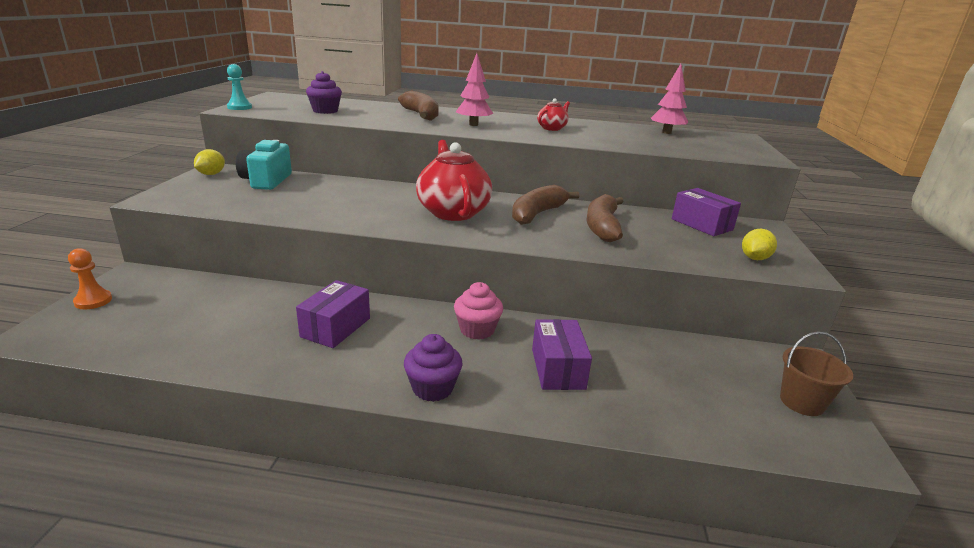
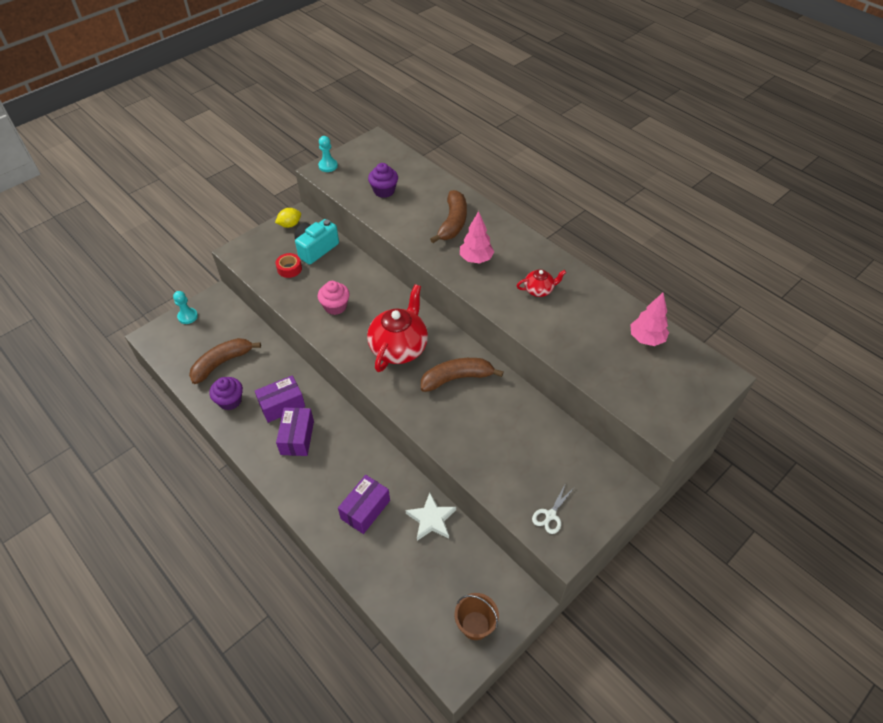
camera: 40 degrees right, 25 degrees up
orange pawn [68,248,112,309] -> turquoise pawn [173,291,198,324]
purple cupcake [404,334,463,402] -> purple cupcake moved to [209,377,243,410]
pink cupcake [454,282,503,340] -> pink cupcake moved to [318,281,350,315]
brown banana [587,194,624,242] -> brown banana moved to [189,338,261,384]
purple box [672,188,741,236] -> purple box moved to [276,407,314,456]
yellow lemon [742,229,777,260] -> white scissors [532,483,574,534]
none -> red tape [276,253,302,278]
none -> white star [406,493,456,541]

